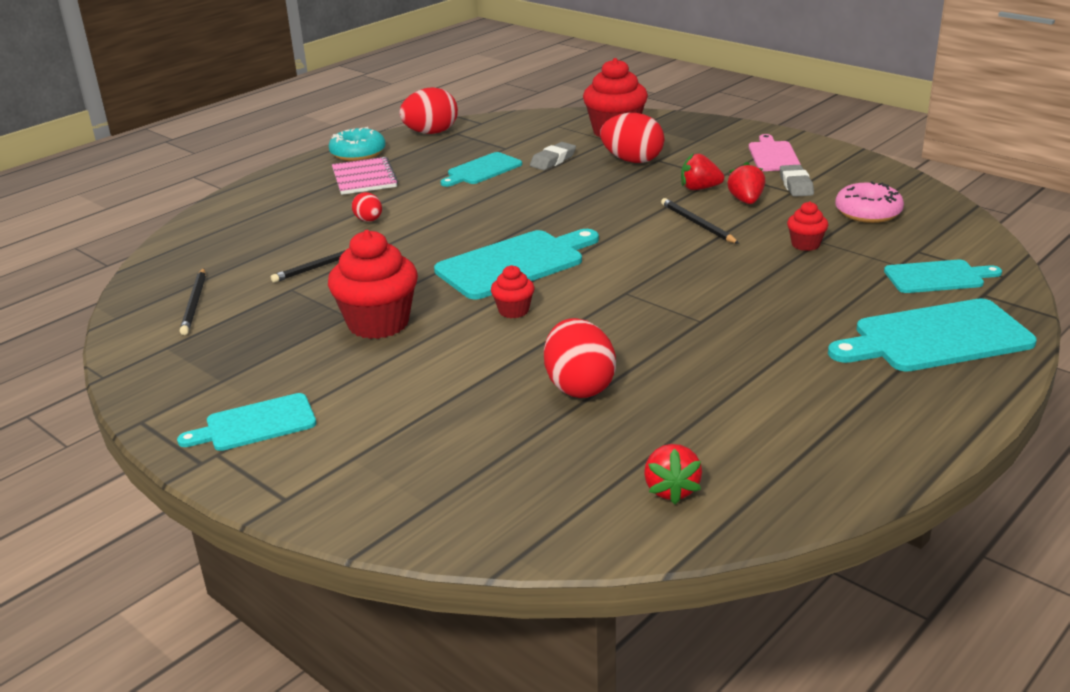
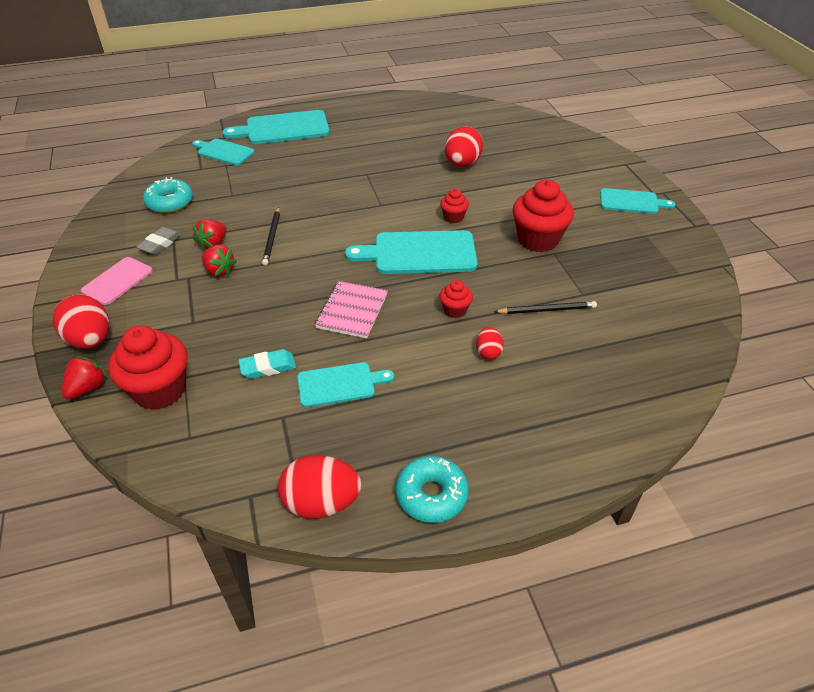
camera: 150 degrees left, 15 degrees up
black pencil [180,268,206,335] -> none
pink notebook [332,157,398,195] -> pink notebook moved to [315,281,388,339]
grey eraser [530,142,576,170] -> turquoise eraser [238,349,296,379]
red egg [600,113,664,163] -> red egg moved to [53,295,109,349]
red strawberry [644,444,702,504] -> red strawberry moved to [62,356,107,399]
red cupcake [787,201,828,251] -> red cupcake moved to [440,280,473,318]
turquoise cutting board [828,298,1037,372] -> turquoise cutting board turned 150 degrees clockwise [222,110,330,144]
pink donut [835,181,904,223] -> turquoise donut [143,177,193,213]

